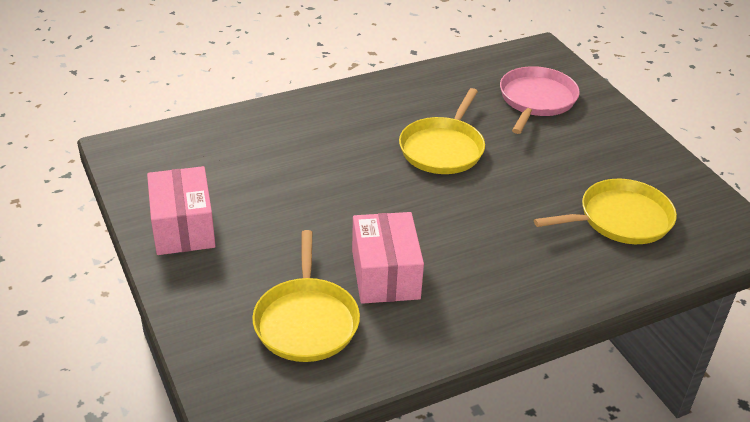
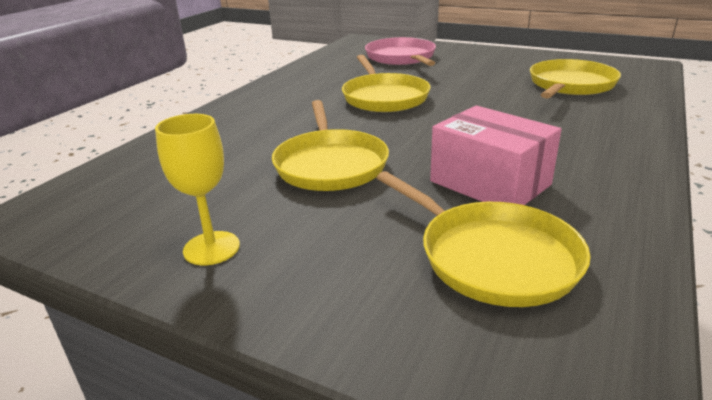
camera: 35 degrees left, 10 degrees down
pink box [147,166,216,255] -> yellow goblet [155,114,240,265]
none -> yellow pan [272,100,389,191]

